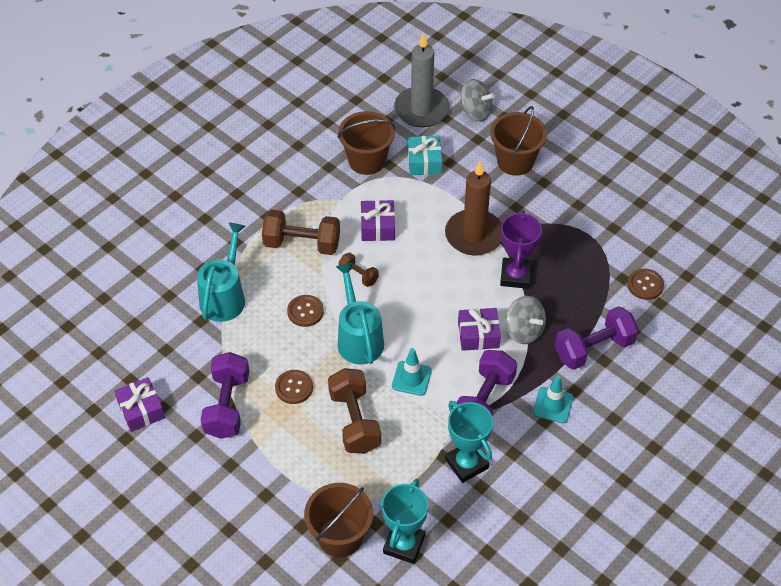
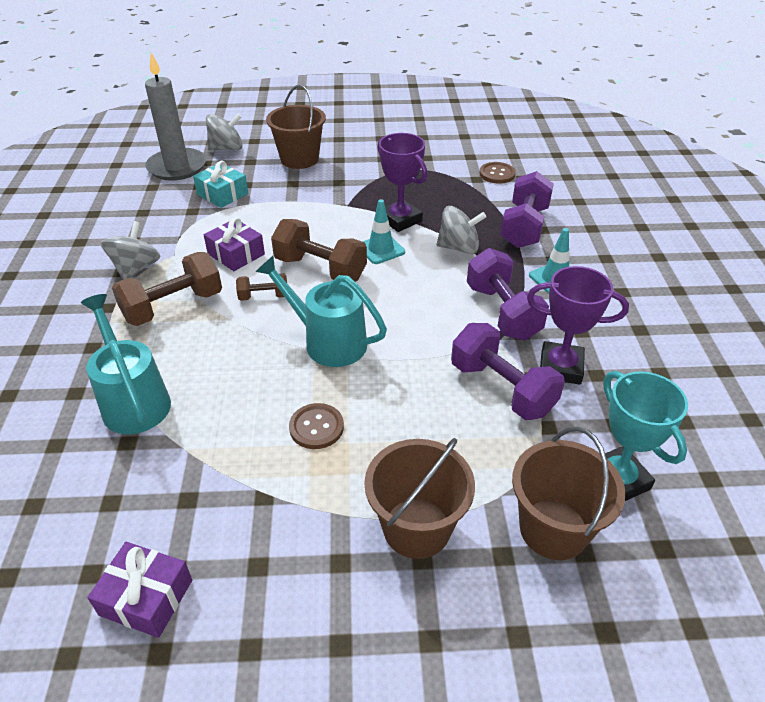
camera: 45 degrees left, 10 degrees down
purple dumbbell [201,352,249,439] -> purple dumbbell moved to [451,323,565,420]
brown button [287,295,324,327] -> none
brown dumbbell [328,368,381,454] -> brown dumbbell moved to [271,219,367,282]
brown bucket [338,111,396,175] -> brown bucket moved to [364,438,475,559]
turquoise traffic cone [392,348,432,396] -> turquoise traffic cone moved to [362,199,405,264]
brown candle [445,161,502,256] -> none
turquoise trophy [445,401,493,483] -> purple trophy [527,266,629,385]
purple gift [458,308,501,351] -> none
none -> grey spinning top [101,221,161,280]

